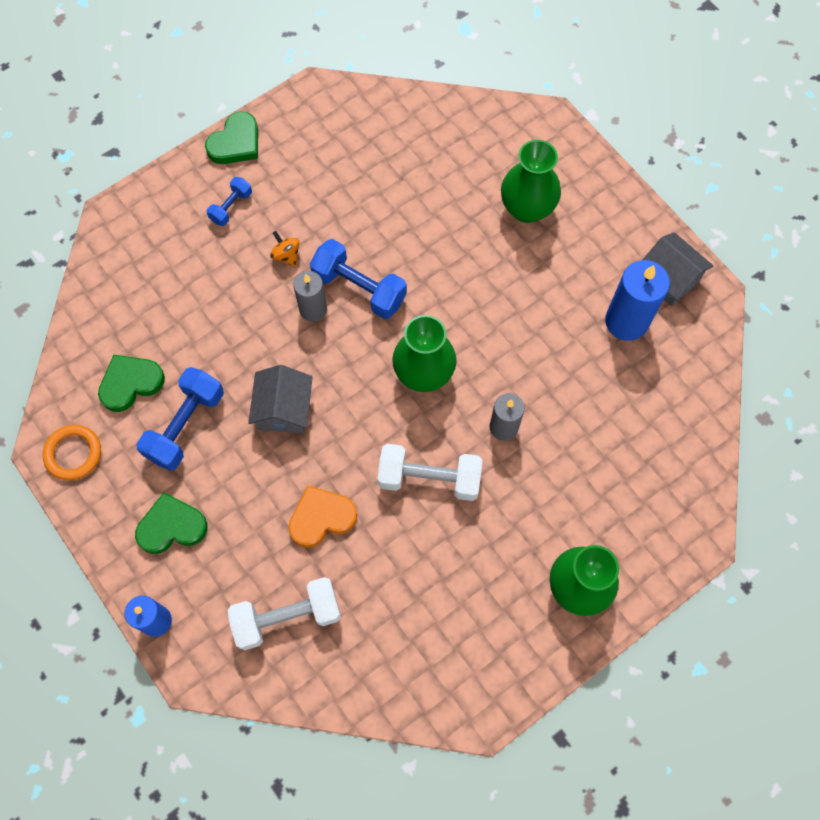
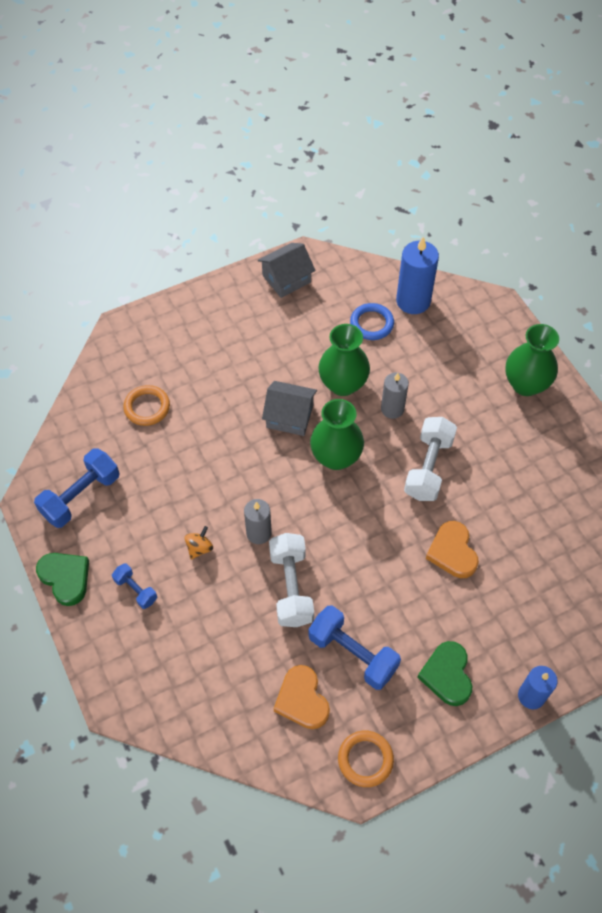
camera: 80 degrees left, 10 degrees down
green heart [98,355,165,412] -> orange heart [274,665,330,729]
white dumbbell [227,577,341,650] -> white dumbbell moved to [269,533,314,627]
grey house [248,365,313,433] -> grey house moved to [262,381,317,436]
orange spinning top [270,231,300,266] -> orange spinning top turned 150 degrees clockwise [185,526,213,560]
blue dumbbell [310,239,407,319] -> blue dumbbell moved to [34,448,120,528]
green vase [501,140,561,223] -> green vase moved to [318,324,370,396]
blue candle [605,260,670,341] -> blue candle moved to [396,237,439,314]
none -> orange ring [123,385,170,426]
none -> blue ring [350,303,394,340]

